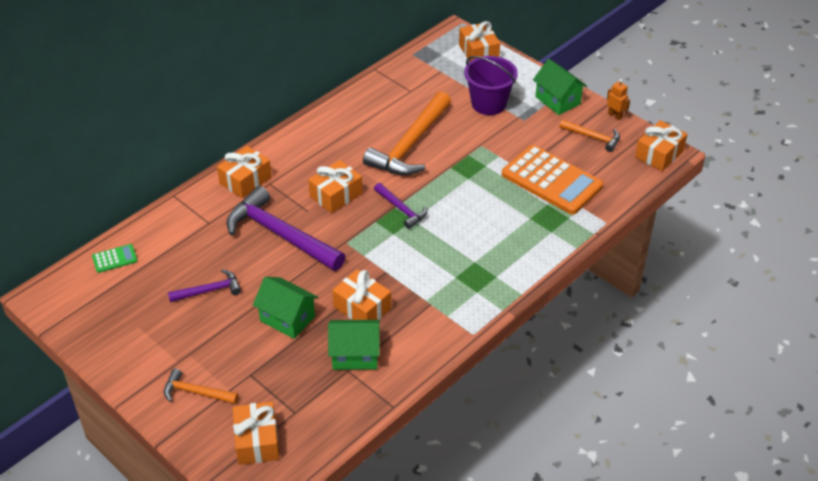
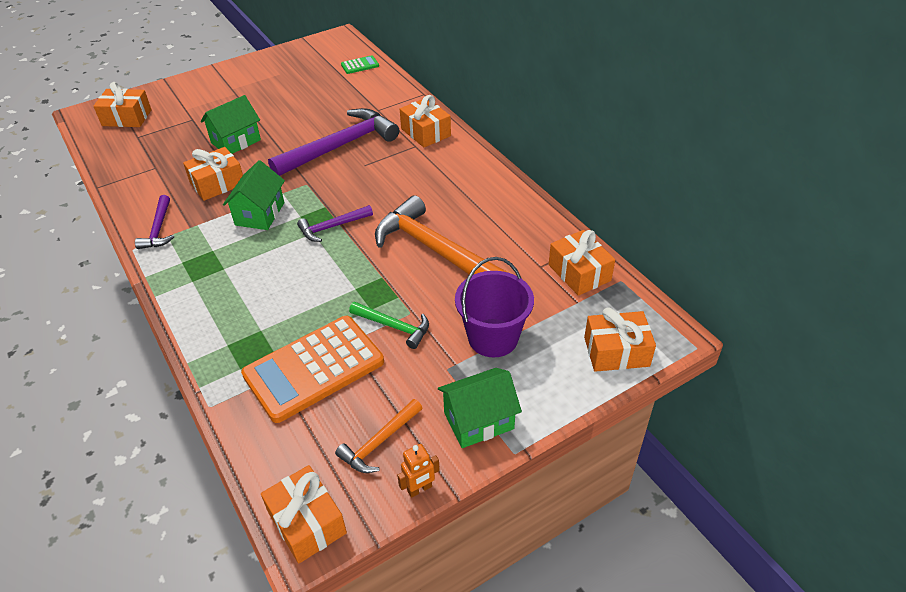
camera: 105 degrees right, 0 degrees up
green calculator [92,244,138,273] -> green calculator turned 105 degrees counterclockwise [341,55,379,74]
orange hammer [164,369,239,404] -> none
purple hammer [168,269,241,302] -> purple hammer moved to [135,195,175,249]
orange gift [308,160,363,213] -> orange gift moved to [549,230,615,296]
green house [328,320,380,370] -> green house moved to [223,160,285,230]
none -> green hammer [349,302,429,349]

